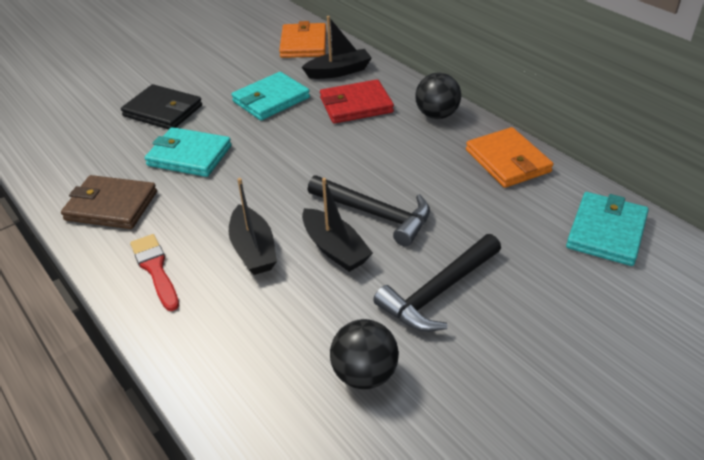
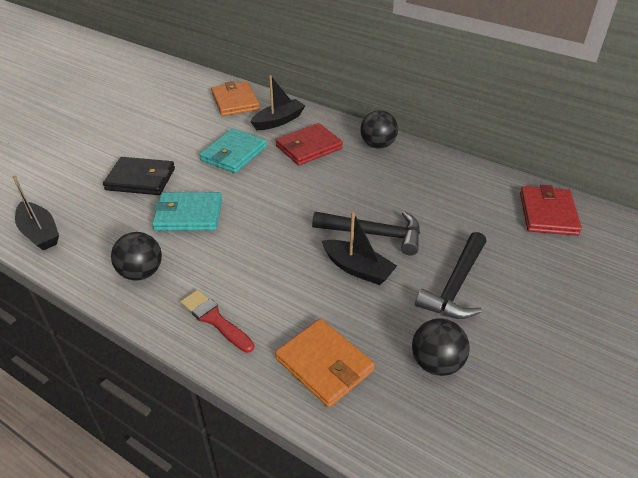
camera: 20 degrees left, 0 degrees up
brown wallet [61,175,157,229] -> black ball [111,232,162,281]
black boat [229,178,277,275] -> black boat moved to [13,176,59,250]
orange wallet [466,127,554,188] -> orange wallet moved to [275,319,375,408]
turquoise wallet [566,192,649,266] -> red wallet [520,185,582,236]

